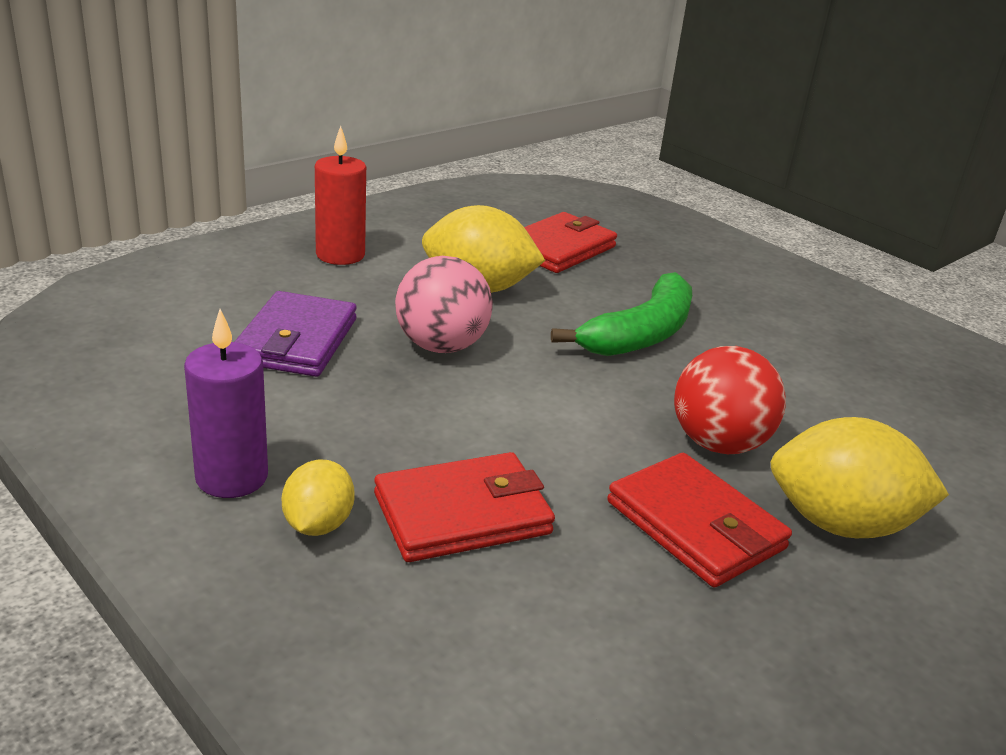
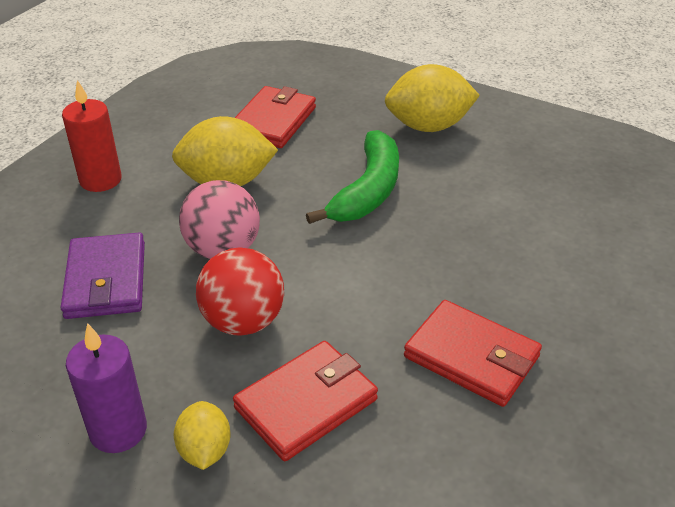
camera: 15 degrees left, 10 degrees up
red ball [674,346,786,454] -> red ball moved to [196,247,284,336]
yellow lemon [770,417,949,538] -> yellow lemon moved to [385,64,480,132]

